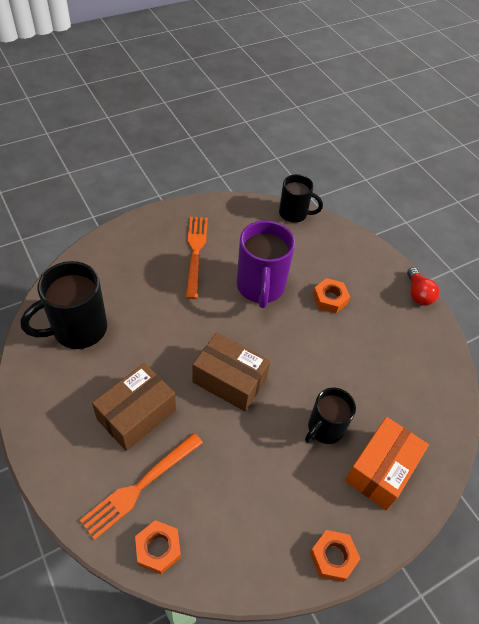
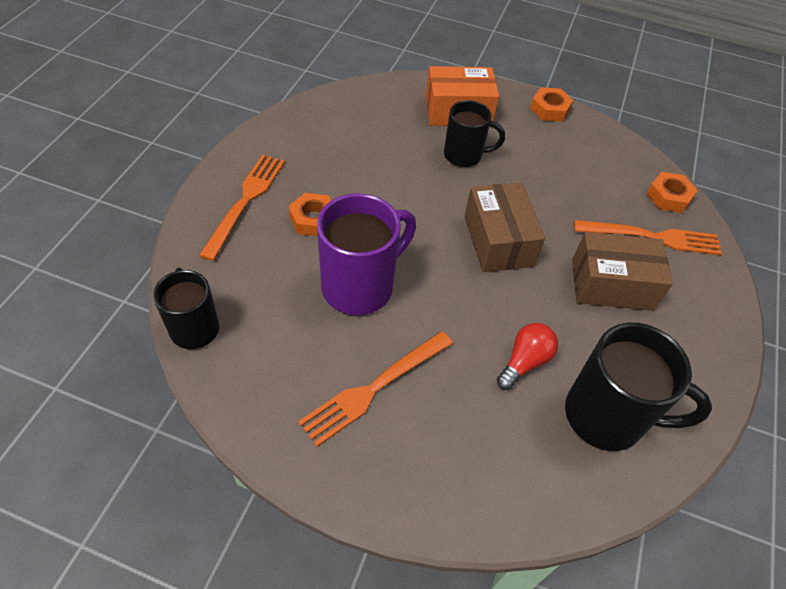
camera: 130 degrees left, 0 degrees up
red light bulb [407,267,439,306] -> red light bulb moved to [496,323,558,390]
none -> orange fork [199,154,285,261]

